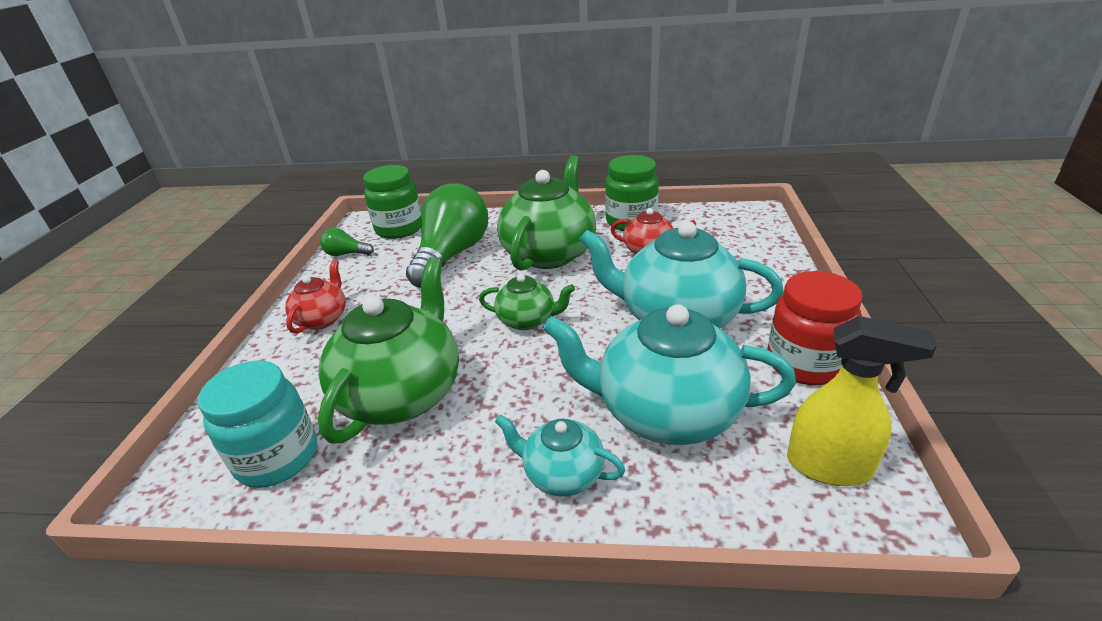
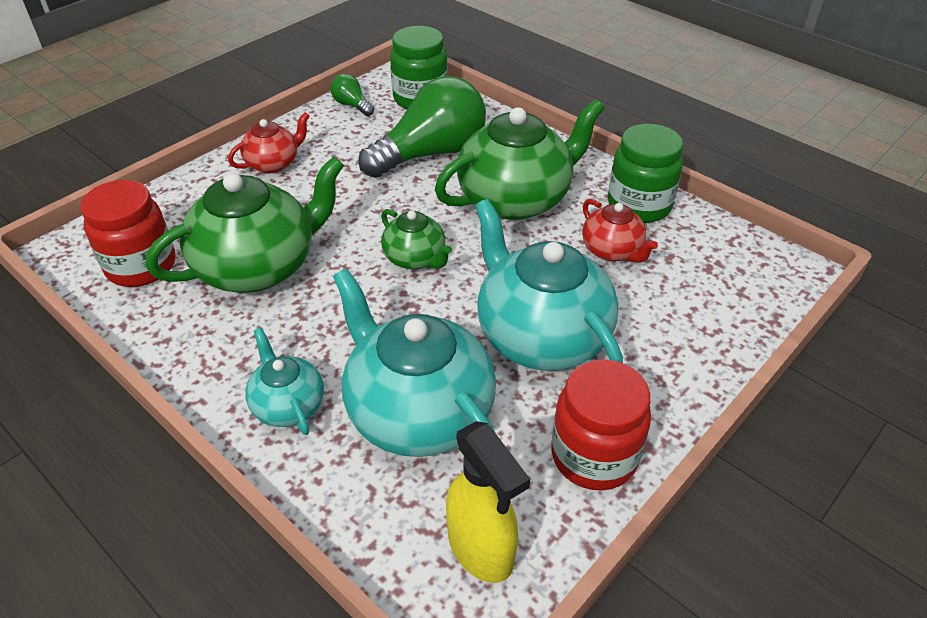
camera: 35 degrees right, 10 degrees up
turquoise jar [198,360,317,488] -> red jar [80,180,175,287]

